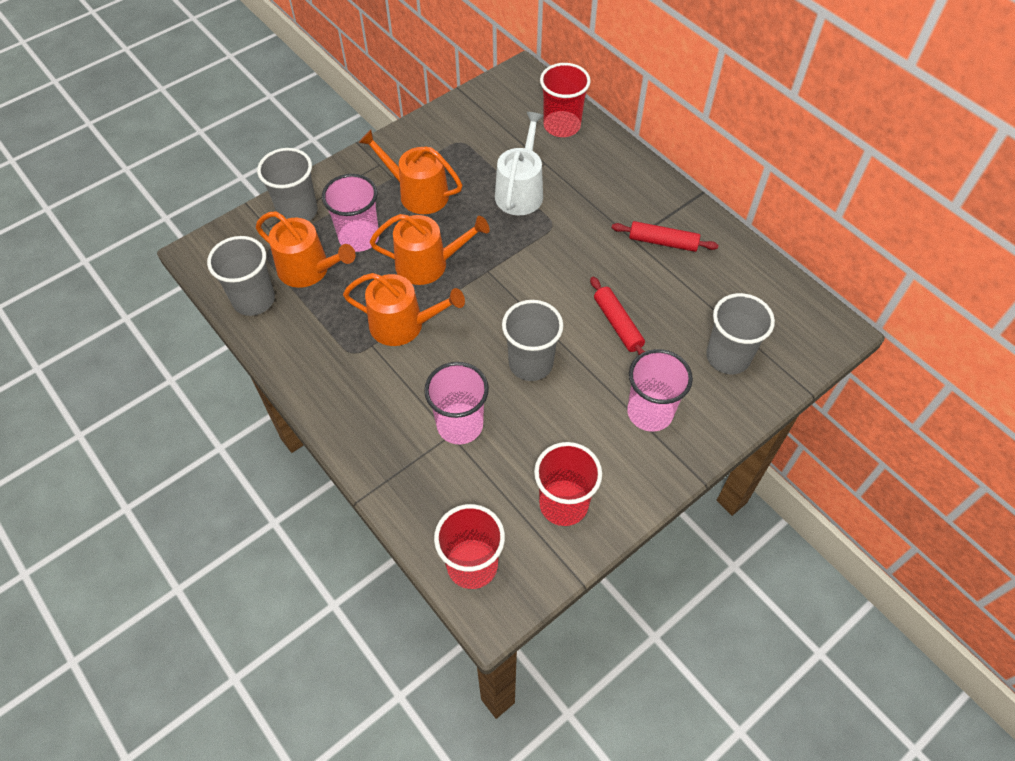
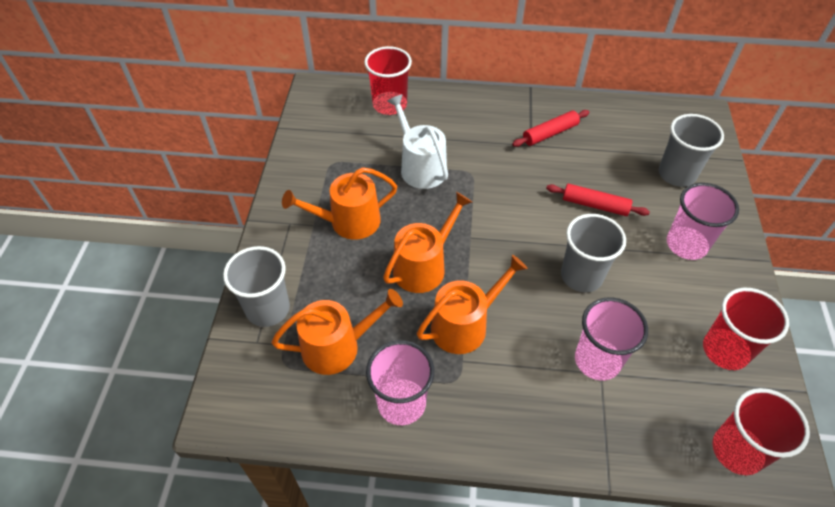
camera: 45 degrees left, 5 degrees down
grey cup [207,236,275,316] -> none
pink cup [322,174,379,252] -> pink cup moved to [366,340,434,425]

